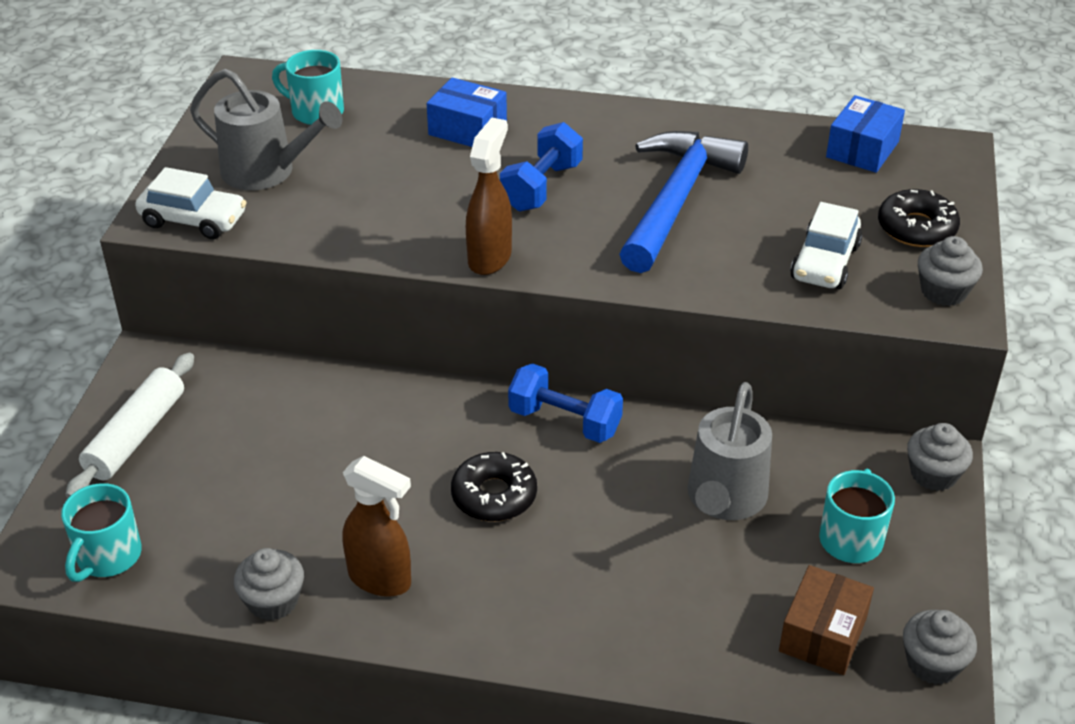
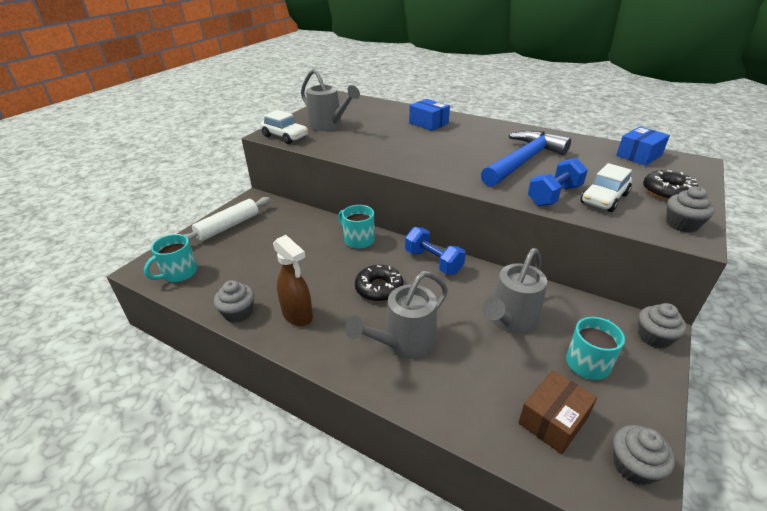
camera: 20 degrees right, 5 degrees down
turquoise mug [272,50,344,125] -> turquoise mug moved to [338,205,375,249]
brown spray bottle [466,117,512,275] -> none
blue dumbbell [500,122,583,211] -> blue dumbbell moved to [528,158,588,206]
none -> grey watering can [345,271,448,359]

